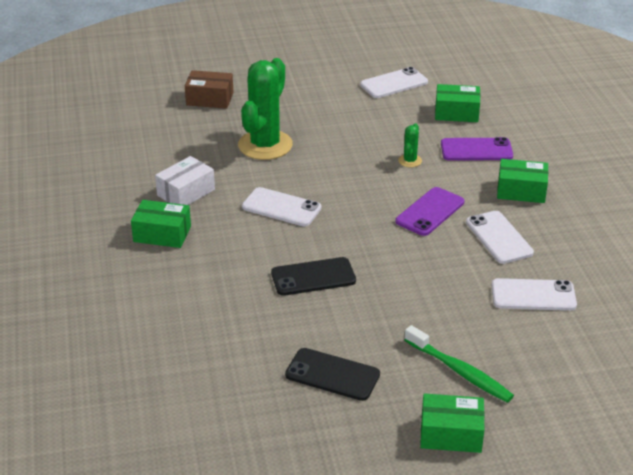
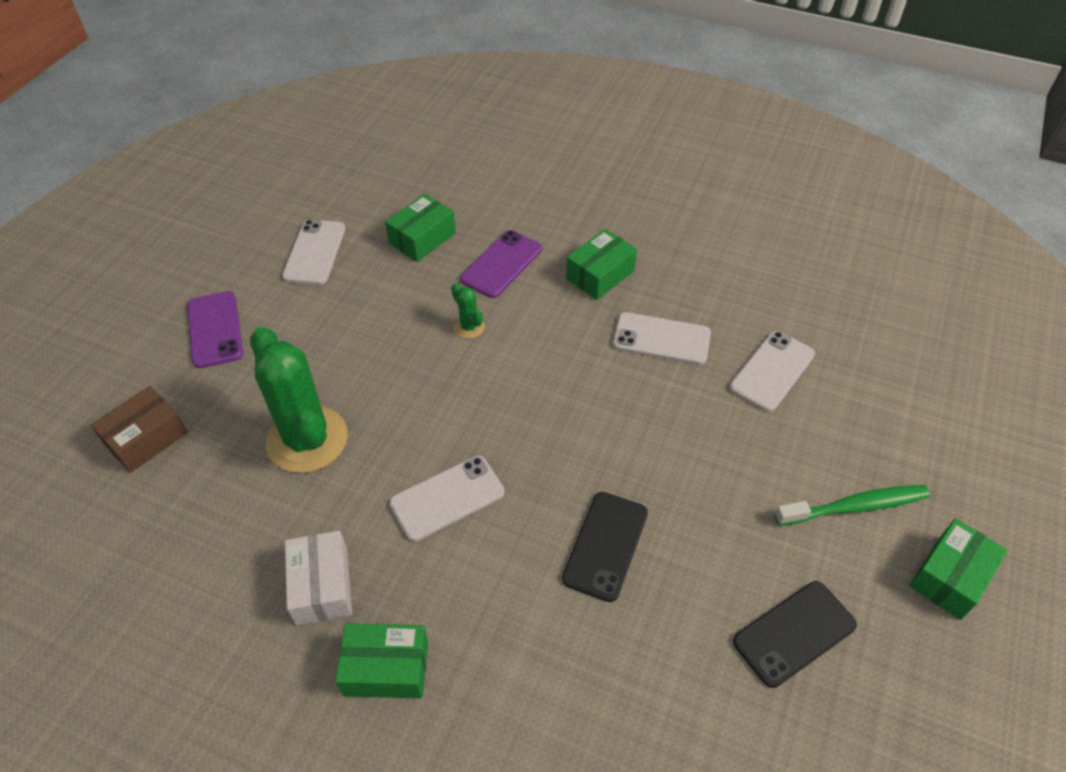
camera: 55 degrees left, 15 degrees up
green box [131,200,191,248] -> green box turned 45 degrees clockwise [335,623,428,698]
purple phone [395,187,464,236] -> purple phone moved to [187,291,243,368]

